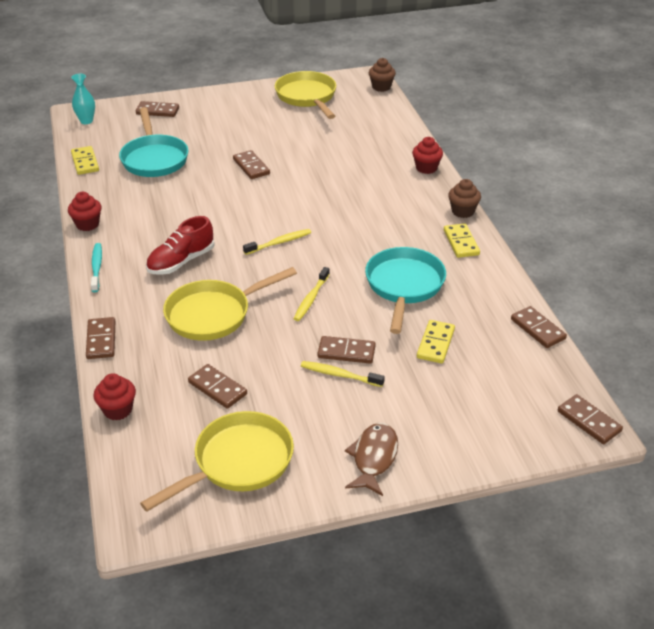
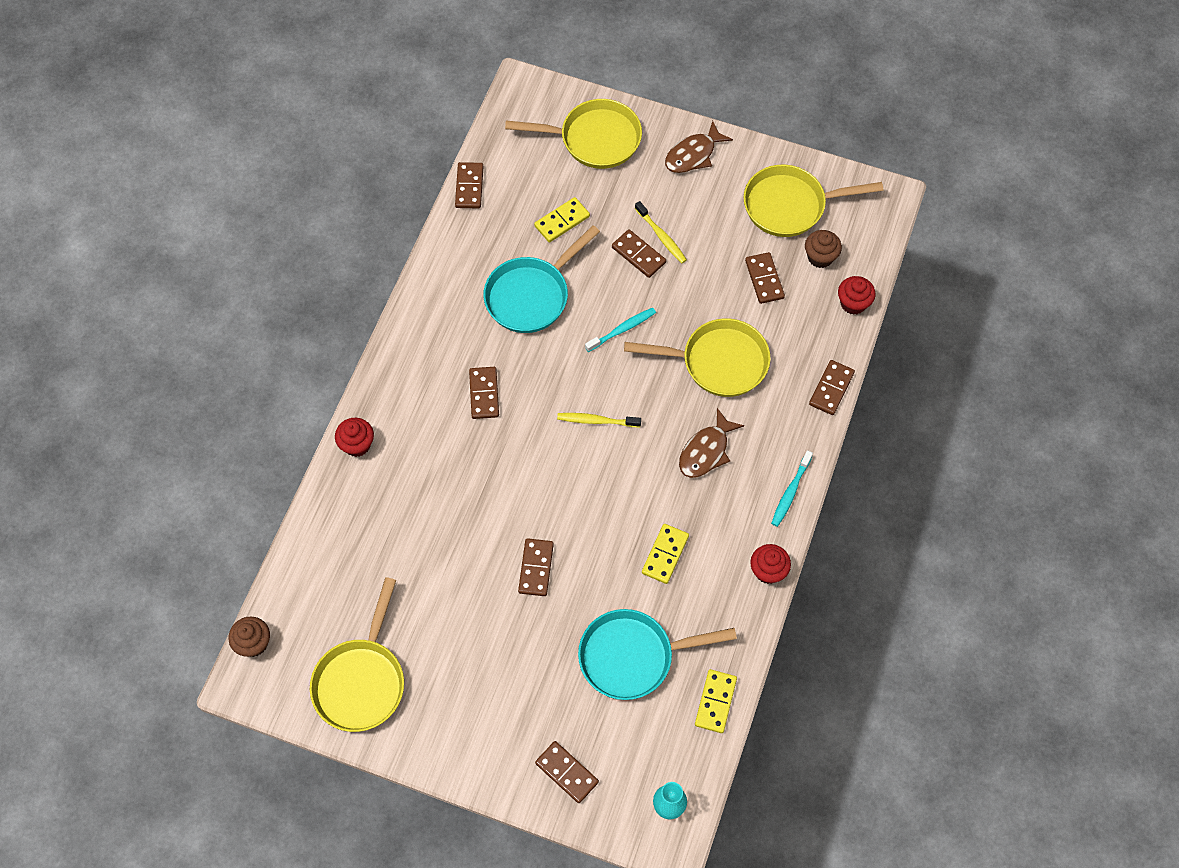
camera: 145 degrees left, 25 degrees up
turquoise pan [119,107,189,177] -> turquoise pan turned 120 degrees counterclockwise [578,609,737,700]
red shoe [146,216,215,275] -> brown fish [679,408,745,478]
yellow toothbrush [294,267,330,321] -> turquoise toothbrush [585,308,656,352]
yellow domino [444,223,480,258] -> yellow domino moved to [642,524,689,584]
brown cupcake [448,179,481,218] -> brown cupcake moved to [805,230,842,268]
brown domino [558,394,623,444] -> brown domino moved to [469,367,499,419]
none -> yellow pan [505,99,642,169]

